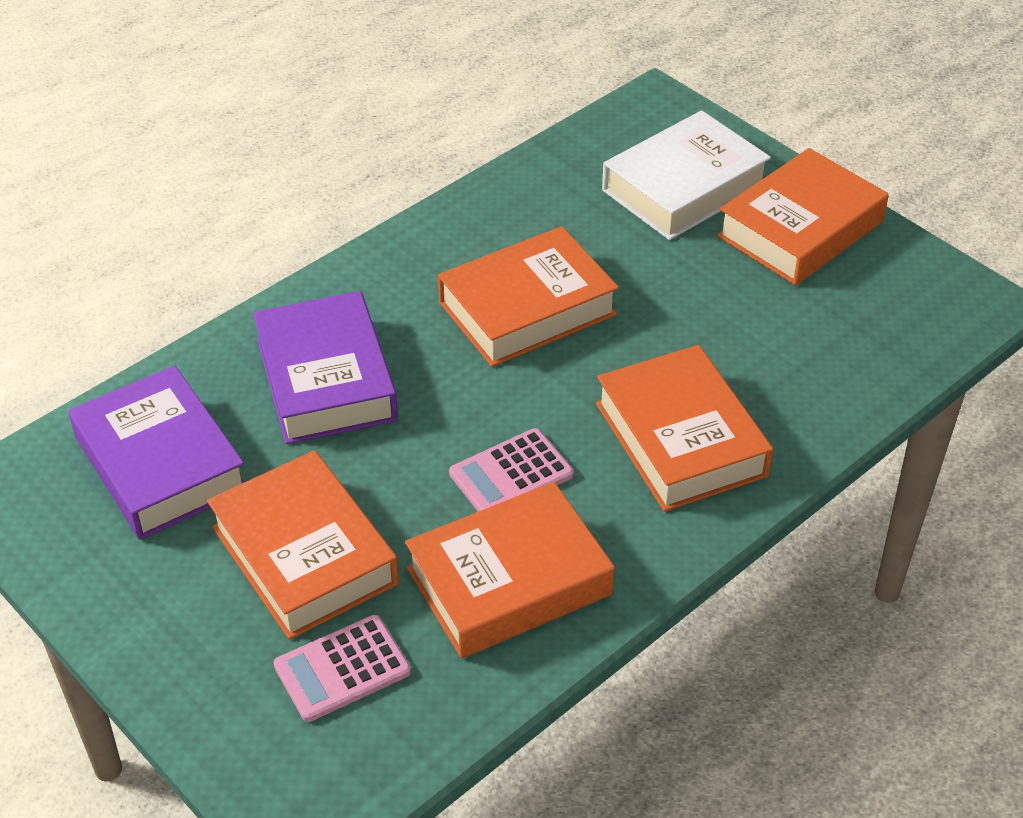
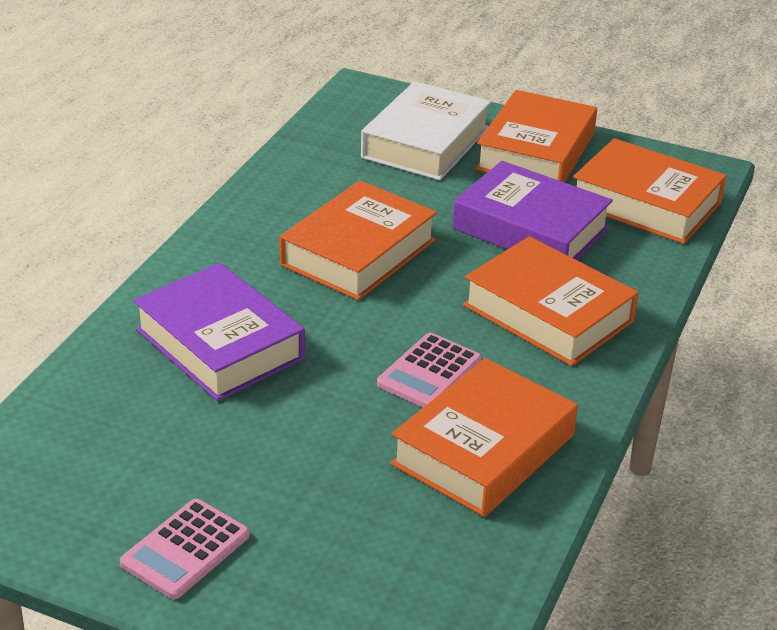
camera: 25 degrees left, 10 degrees down
purple book [68,366,244,540] -> purple book moved to [452,161,613,260]
orange book [207,450,399,640] -> orange book moved to [573,138,727,244]
pink calculator [274,615,411,722] -> pink calculator moved to [120,499,250,599]

